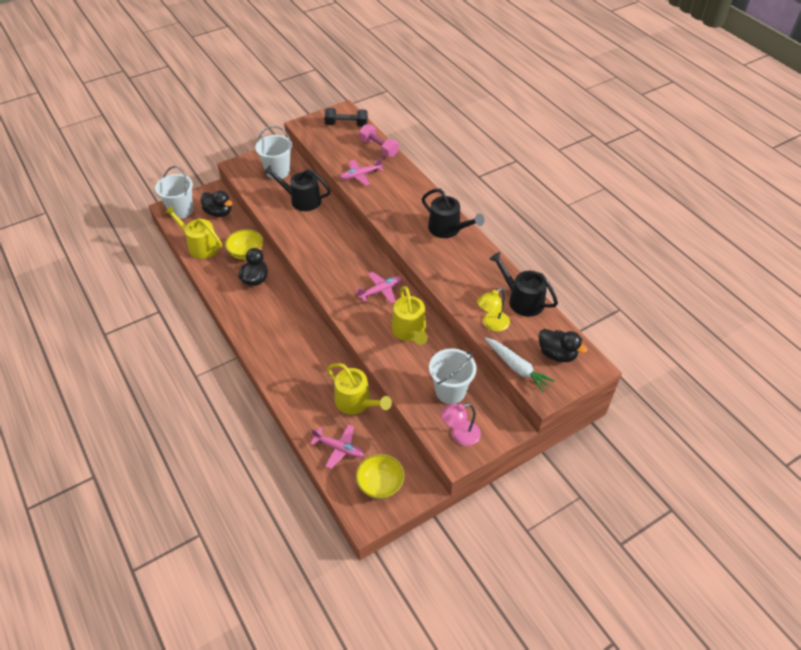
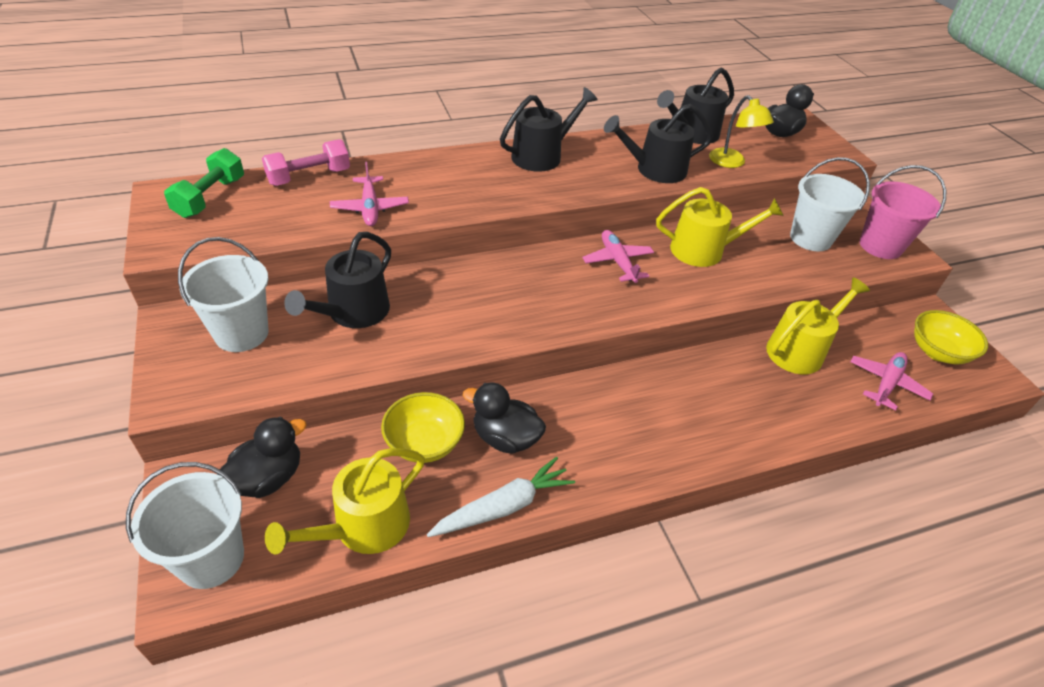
camera: 80 degrees left, 5 degrees down
black dumbbell [324,108,368,127] -> green dumbbell [164,148,244,218]
pink lamp [441,404,481,446] -> pink bucket [860,165,946,259]
white carrot [484,337,555,392] -> white carrot moved to [427,457,575,537]
none -> black watering can [604,104,713,183]

